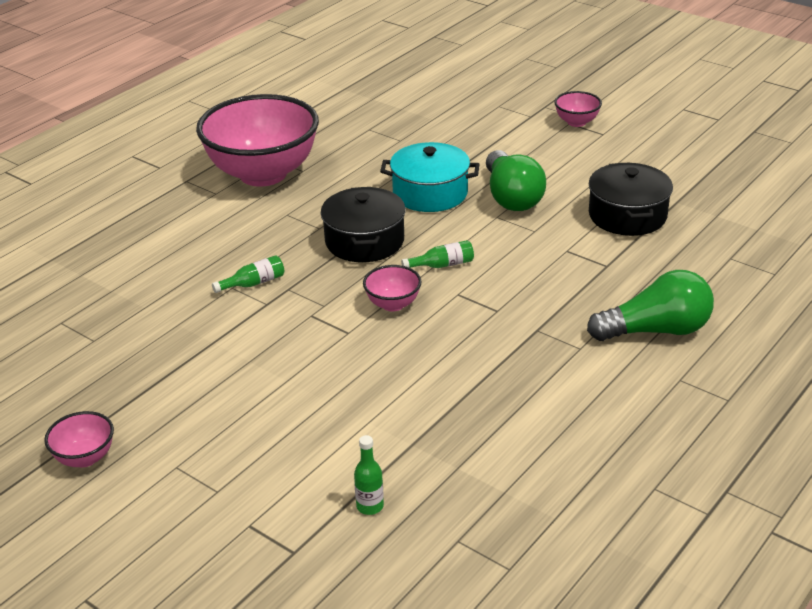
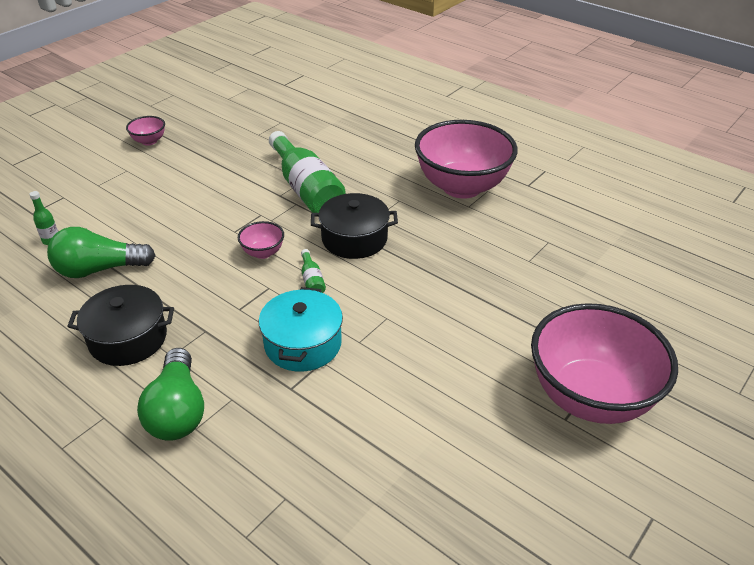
camera: 90 degrees right, 5 degrees up
green bottle [212,255,284,293] -> green bottle [269,131,346,213], size x2.45
turquoise pot [380,142,480,212] -> turquoise pot moved to [259,287,343,372]
green light bulb [486,150,546,211] -> green light bulb moved to [47,227,156,278]
pink bowl [554,91,602,127] -> pink bowl [531,303,678,424], size x2.41
black pot [589,163,673,236] -> black pot moved to [67,285,174,366]

